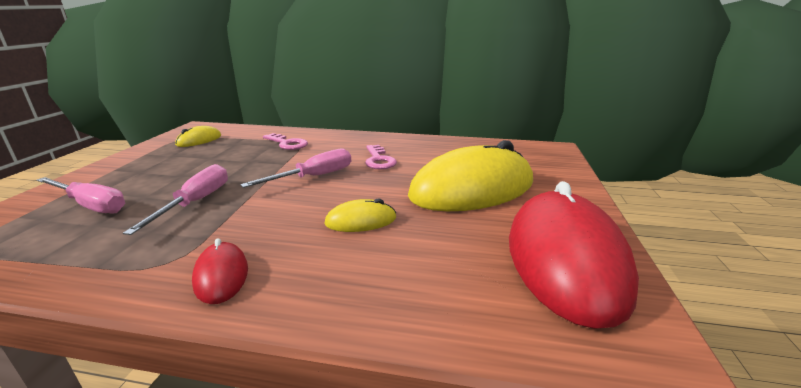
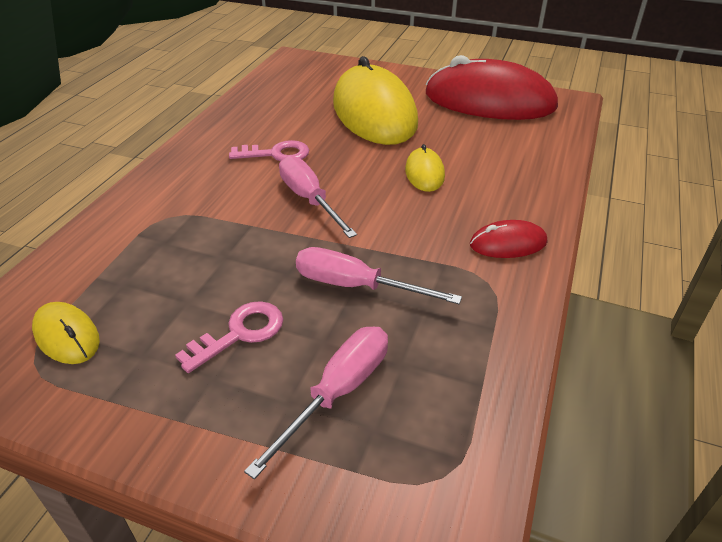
camera: 80 degrees left, 15 degrees up
pink key [263,133,308,150] -> pink key moved to [175,301,283,373]

